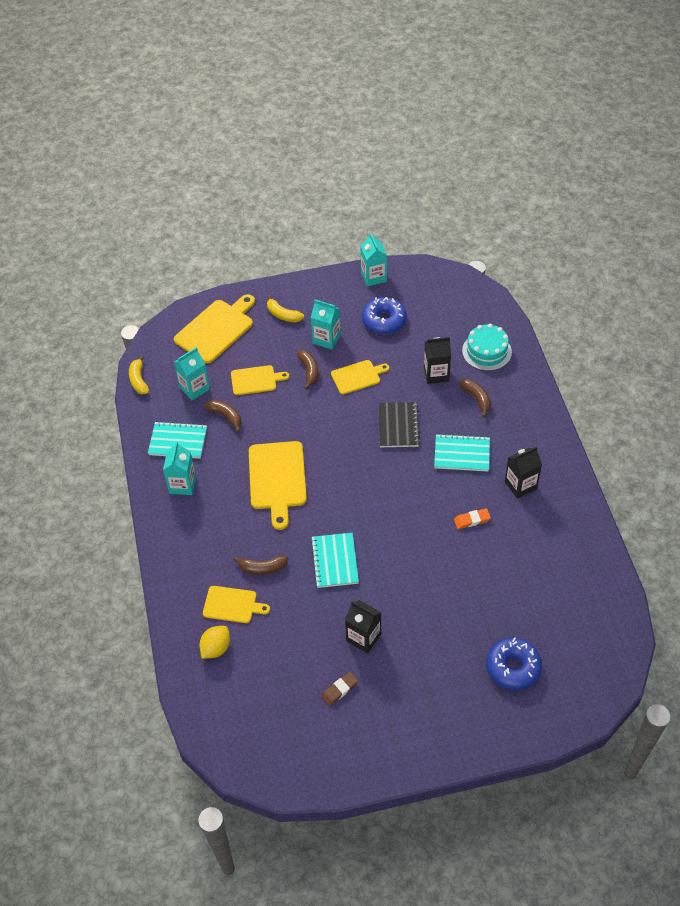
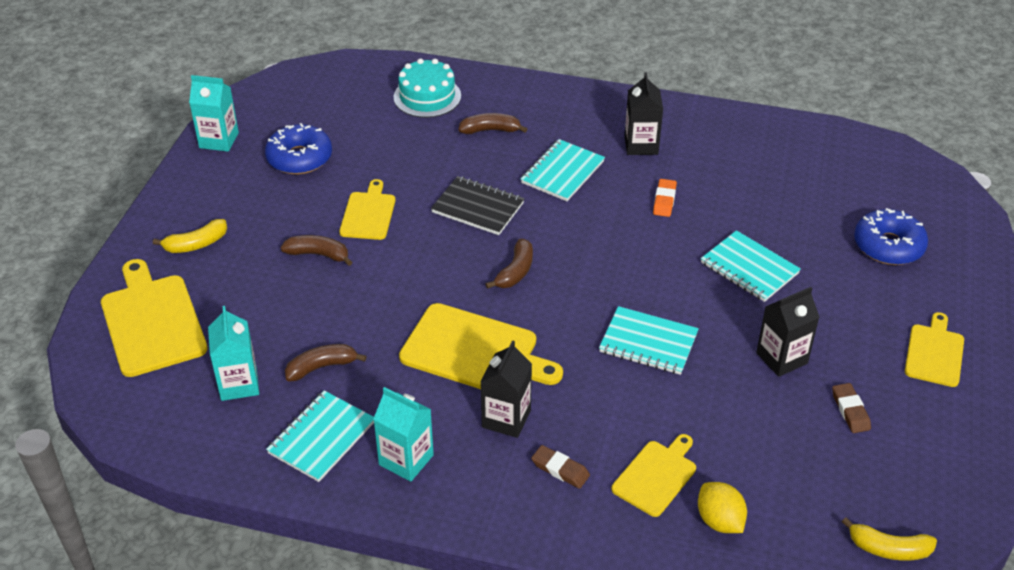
camera: 65 degrees left, 10 degrees down
yellow banana [129,355,149,395] -> yellow banana moved to [842,518,937,561]
yellow cutting board [231,365,289,395] -> yellow cutting board moved to [905,312,964,387]
brown banana [233,555,288,575] -> brown banana moved to [486,239,533,289]
turquoise carton [311,300,341,349] -> none
black carton [424,337,451,384] -> black carton moved to [481,340,532,438]
none -> brown eraser [531,445,590,489]
none -> turquoise notebook [701,230,801,302]

